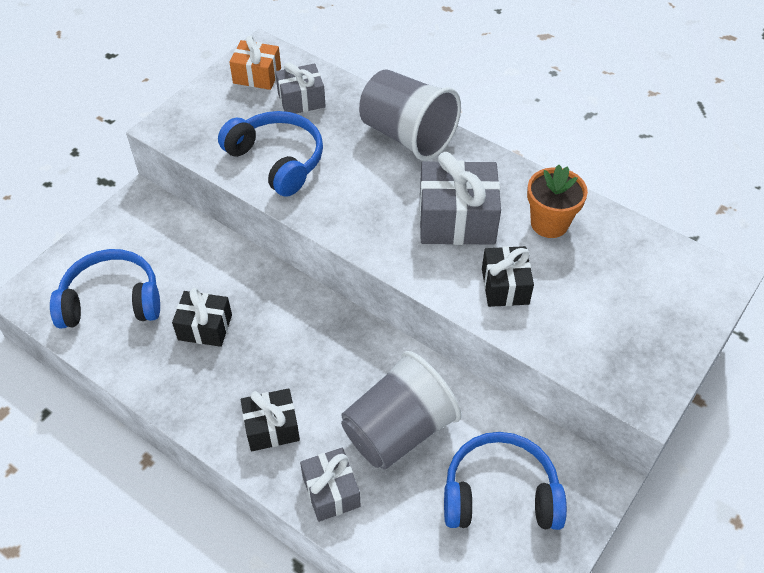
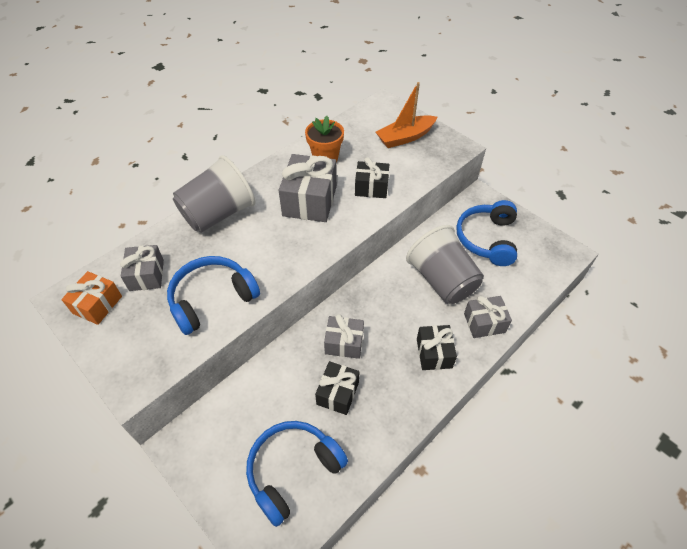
camera: 80 degrees left, 0 degrees up
blue headphones [50,249,160,329] -> blue headphones turned 45 degrees clockwise [246,421,348,527]
none -> grey gift [324,314,364,359]
none -> orange boat [376,82,437,148]

